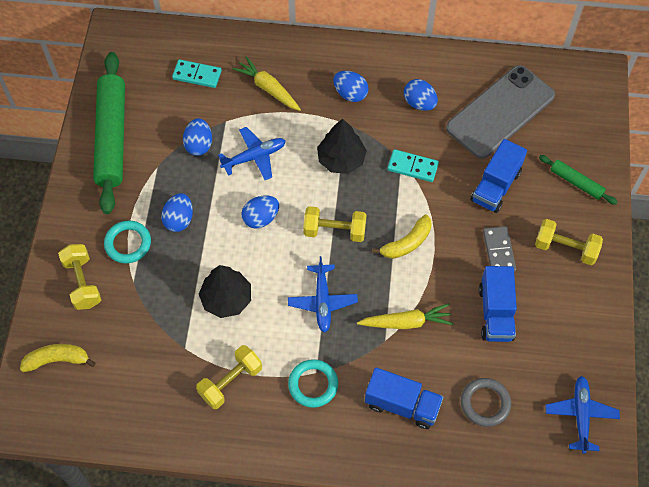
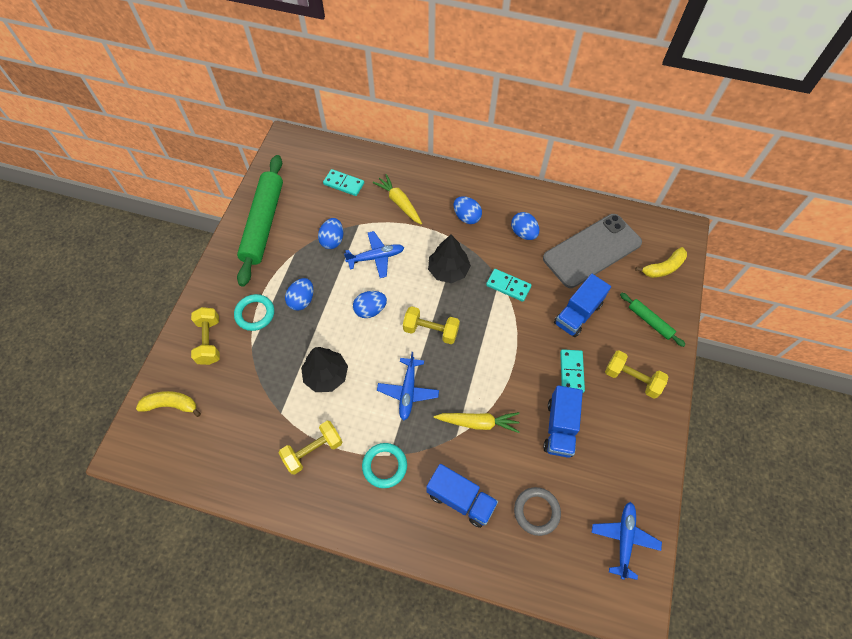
camera: 10 degrees right, 0 degrees up
yellow banana [372,215,431,259] -> yellow banana moved to [635,247,687,278]
grey domino [483,226,516,272] -> turquoise domino [560,349,585,393]

